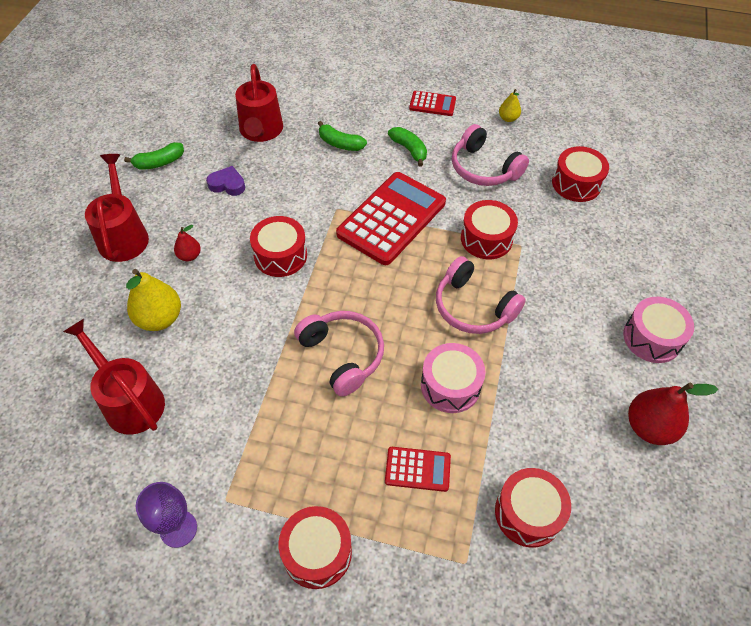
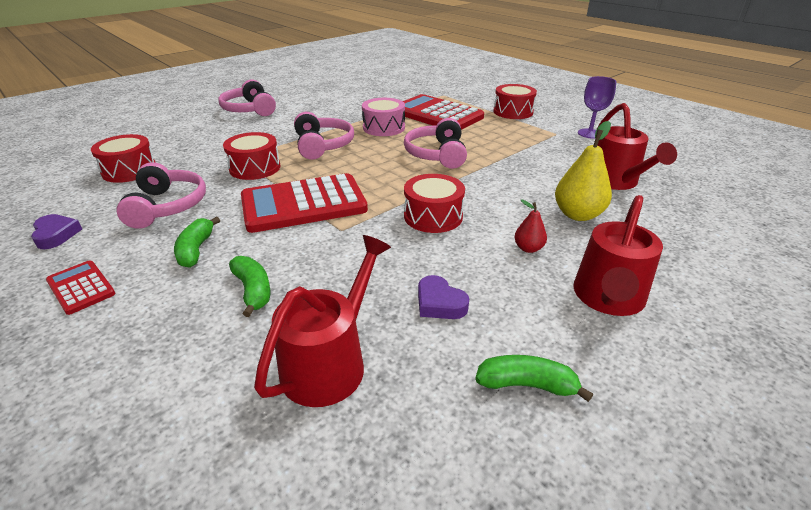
camera: 145 degrees left, 20 degrees down
red calculator [385,447,451,492] -> red calculator [403,94,484,130], size x2.09
red drum [495,468,571,548] -> none
yellow pear [499,89,521,122] -> purple heart [31,214,82,249]
pink drum [623,297,694,363] -> pink headphones [218,80,276,116]
red pear [628,382,718,445] -> none

